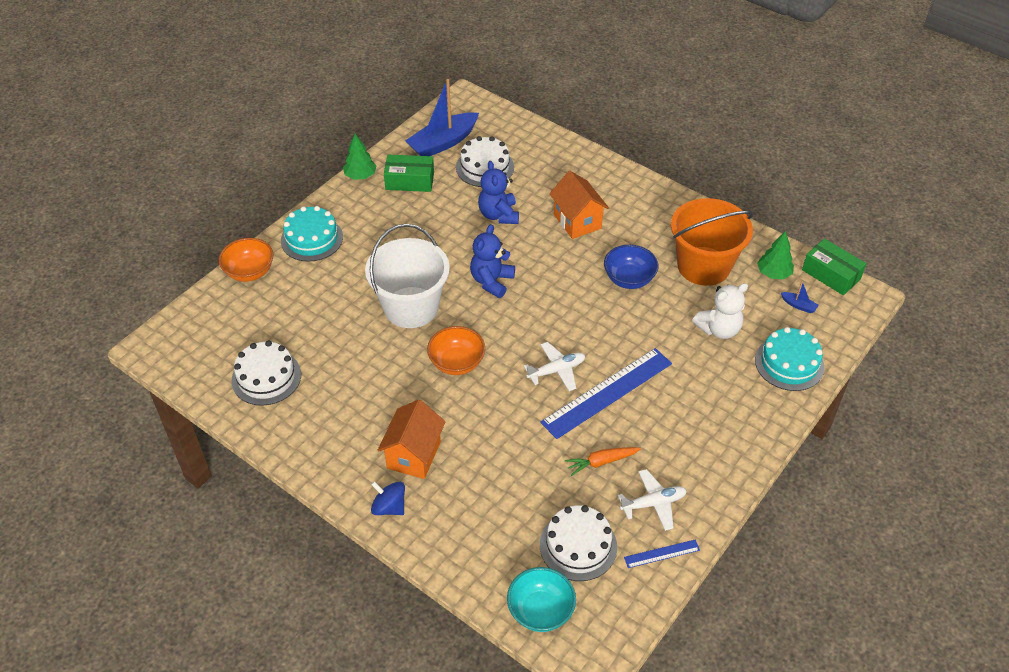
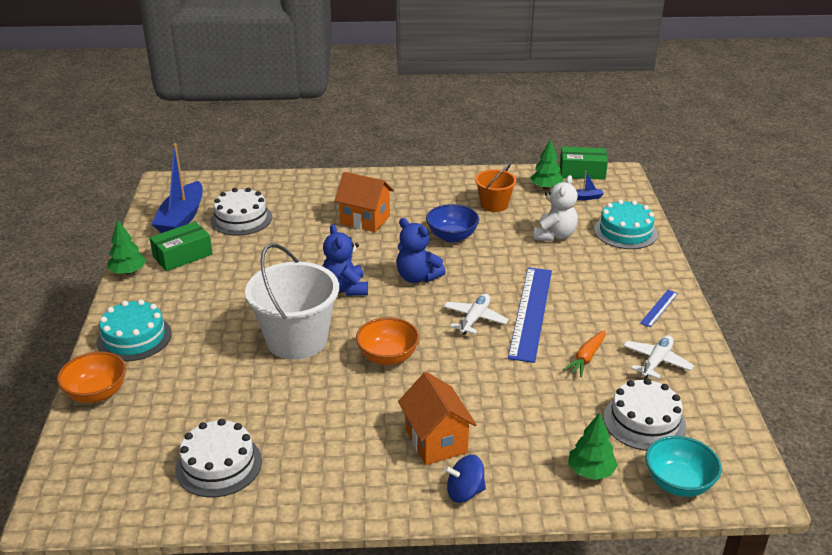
camera: 40 degrees left, 15 degrees down
blue teddy bear [478,161,519,224] -> blue teddy bear moved to [396,218,446,283]
blue ruler [624,539,700,568] -> blue ruler moved to [640,290,678,327]
orange bucket [671,198,753,286] -> orange bucket [475,163,517,212], size x0.55
none -> green tree [568,412,618,480]

